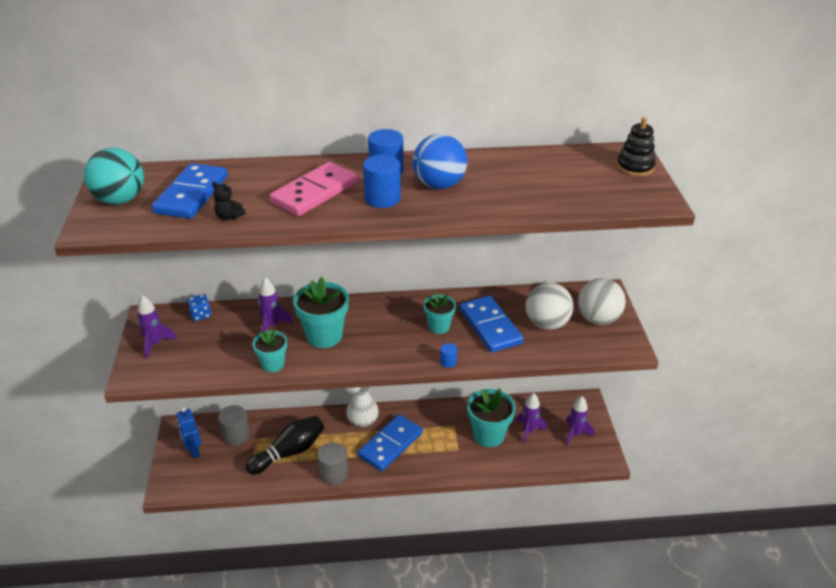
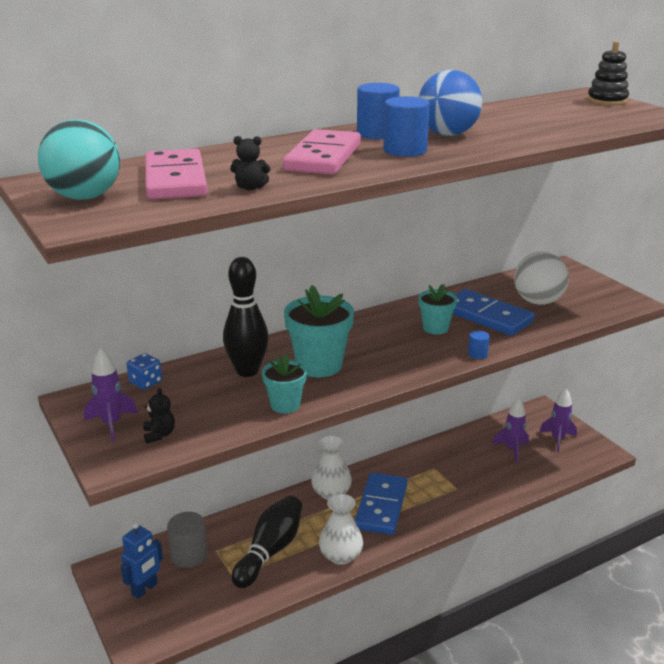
camera: 25 degrees left, 10 degrees down
blue domino [152,163,228,219] -> pink domino [145,149,207,199]
blue robot [176,407,202,459] -> blue robot turned 90 degrees counterclockwise [121,522,163,599]
purple rocket [258,277,293,333] -> black bowling pin [223,257,269,377]
grey cylinder [317,442,348,485] -> white vase [319,494,363,565]
turquoise flower pot [467,389,516,447] -> none
white ball [578,278,626,325] -> none
none -> black teddy bear [143,388,175,444]

